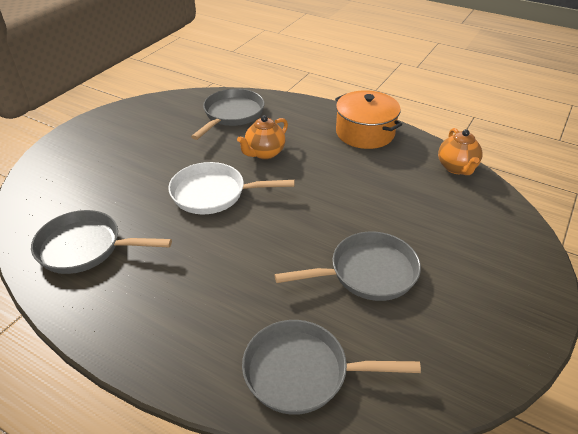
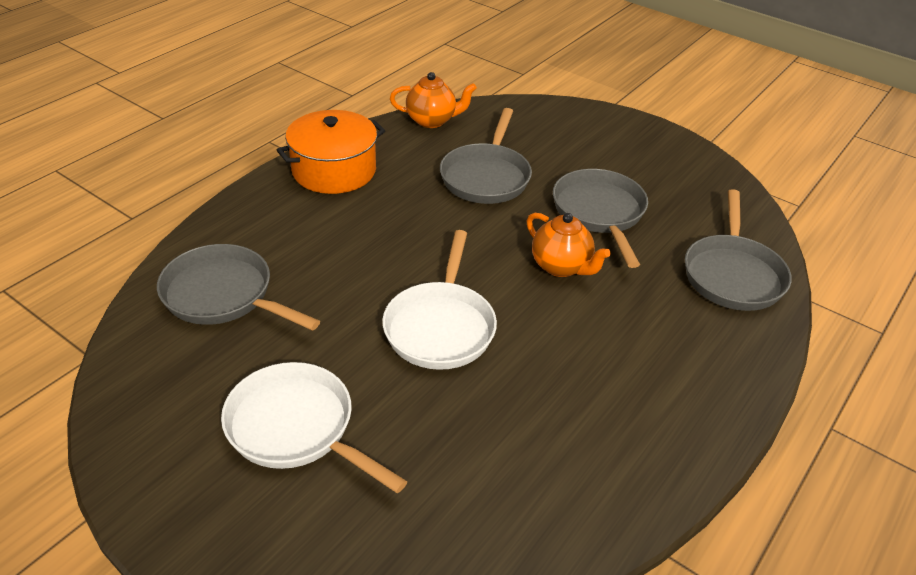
camera: 85 degrees left, 0 degrees up
grey pan [31,210,172,274] -> grey pan moved to [440,108,532,204]
orange teapot [237,115,288,159] -> orange teapot moved to [527,213,611,277]
none -> white pan [221,362,408,493]

